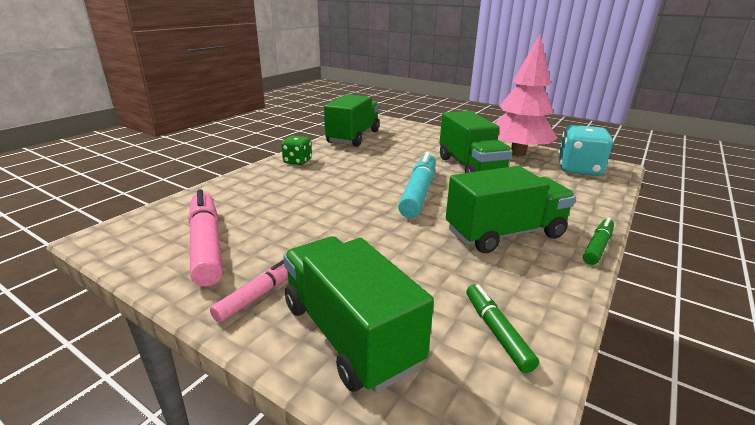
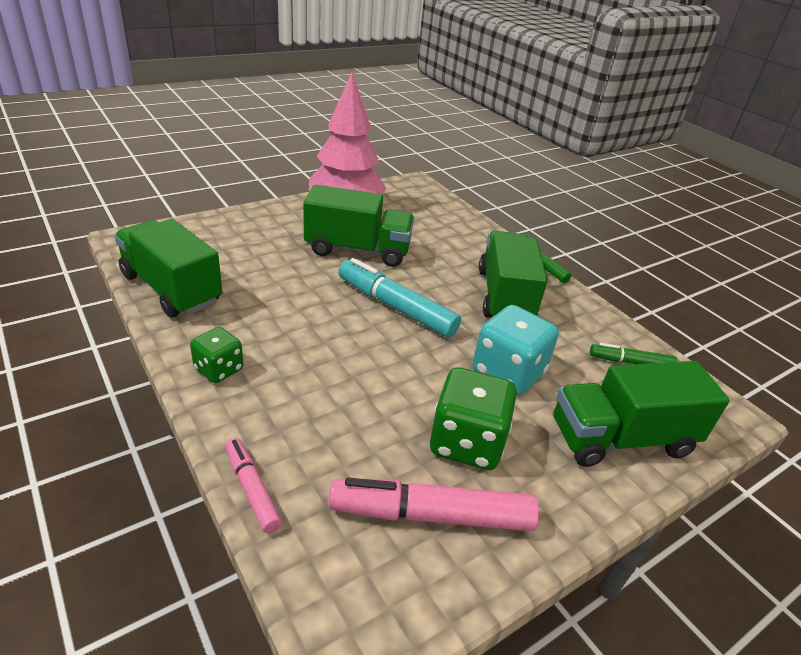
camera: 70 degrees left, 10 degrees up
pink marker [210,260,288,322] -> pink marker moved to [225,438,282,533]
turquoise dice [558,125,613,176] -> turquoise dice moved to [473,305,559,395]
none -> green dice [430,367,517,470]

